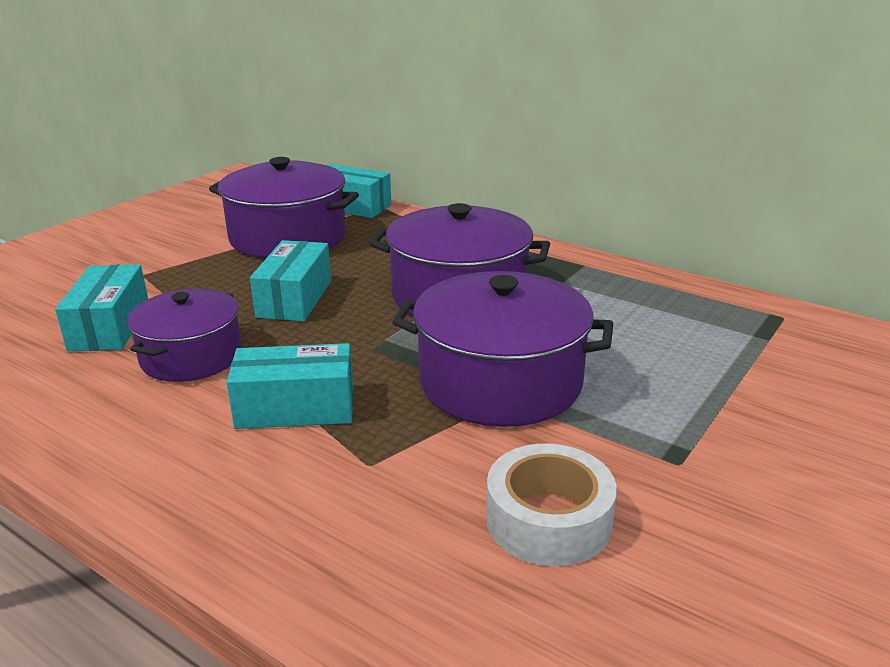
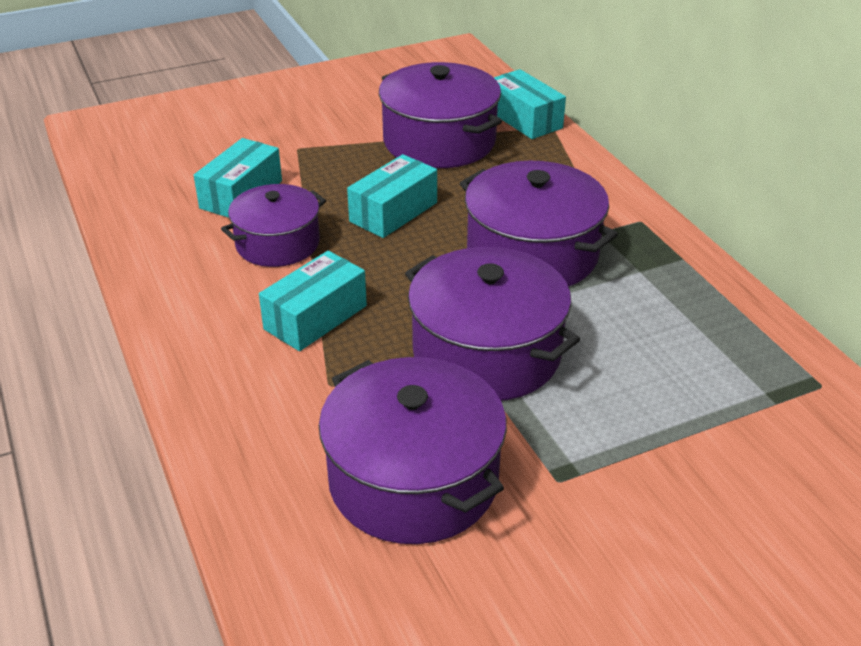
camera: 30 degrees right, 10 degrees up
turquoise box [227,343,353,429] -> turquoise box turned 75 degrees counterclockwise [259,251,367,351]
white tape [486,443,617,566] -> purple pot [319,357,507,544]

